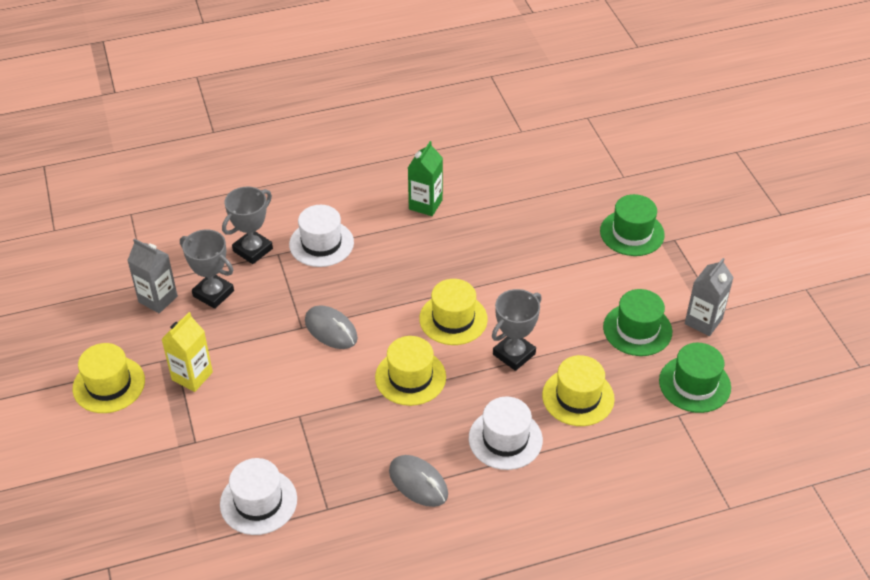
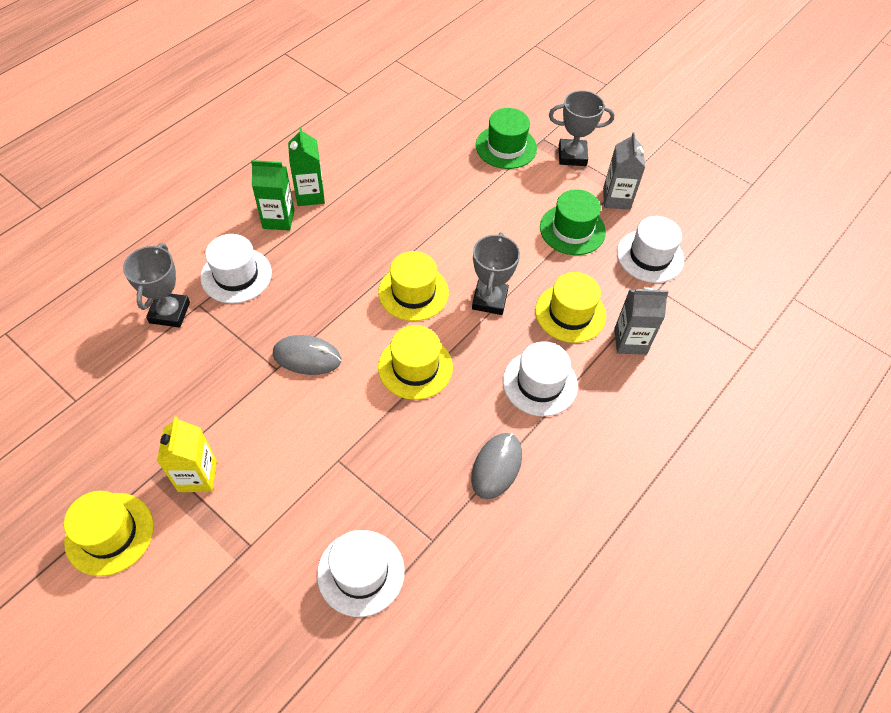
camera: 35 degrees left, 10 degrees up
grey carton [127,238,178,313] -> grey carton moved to [614,288,669,355]
grey trophy [180,229,234,309] -> grey trophy moved to [549,90,614,166]
grey mouse [389,455,448,507] -> grey mouse turned 75 degrees counterclockwise [471,433,522,499]
green hat [659,343,731,413] -> white hat [617,216,684,283]
none -> green carton [251,160,294,231]

